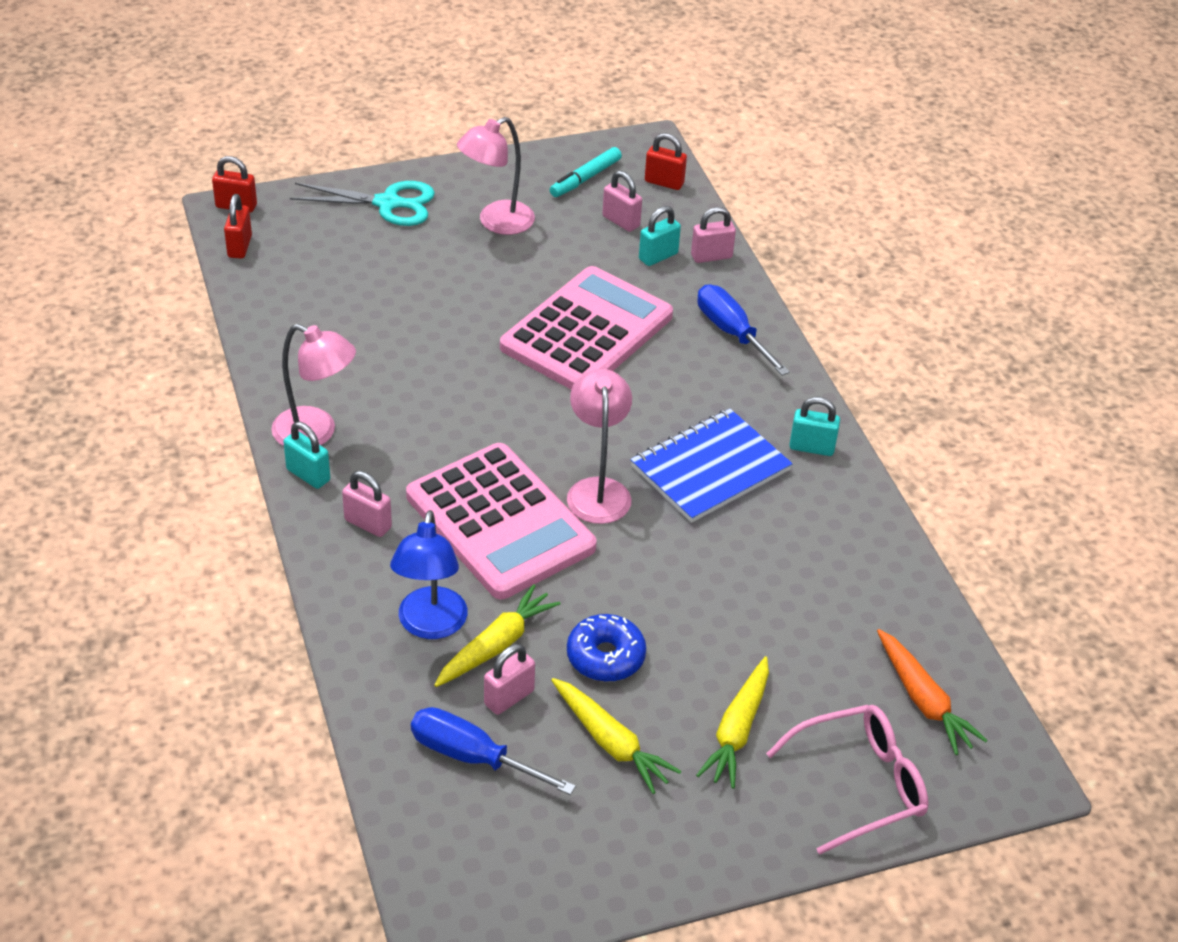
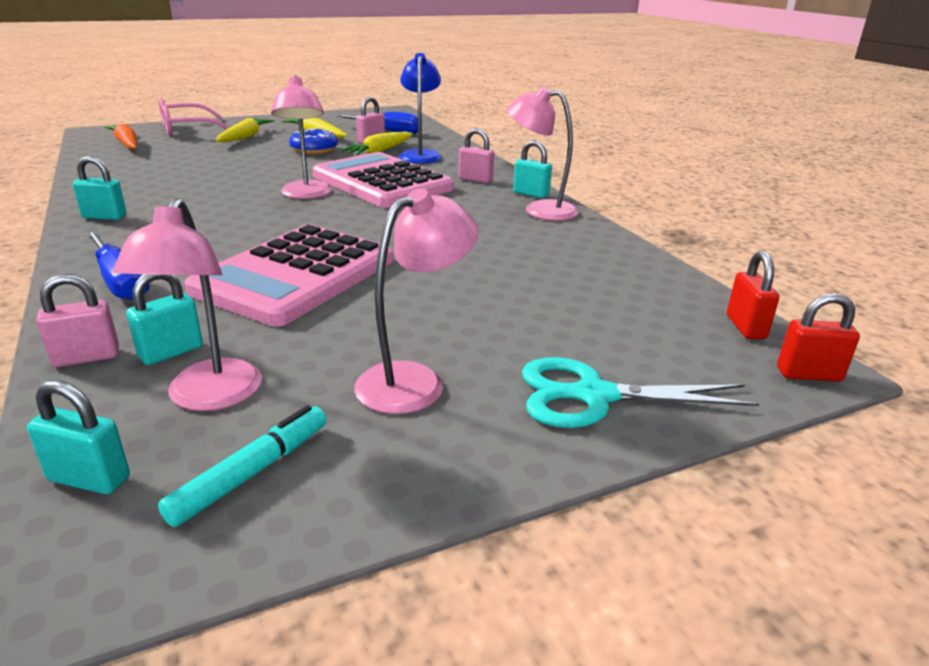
camera: 175 degrees right, 15 degrees down
pink padlock [602,171,642,232] -> pink lamp [113,198,262,411]
blue notebook [630,409,793,523] -> none
red padlock [645,133,687,190] -> turquoise padlock [27,380,130,494]

